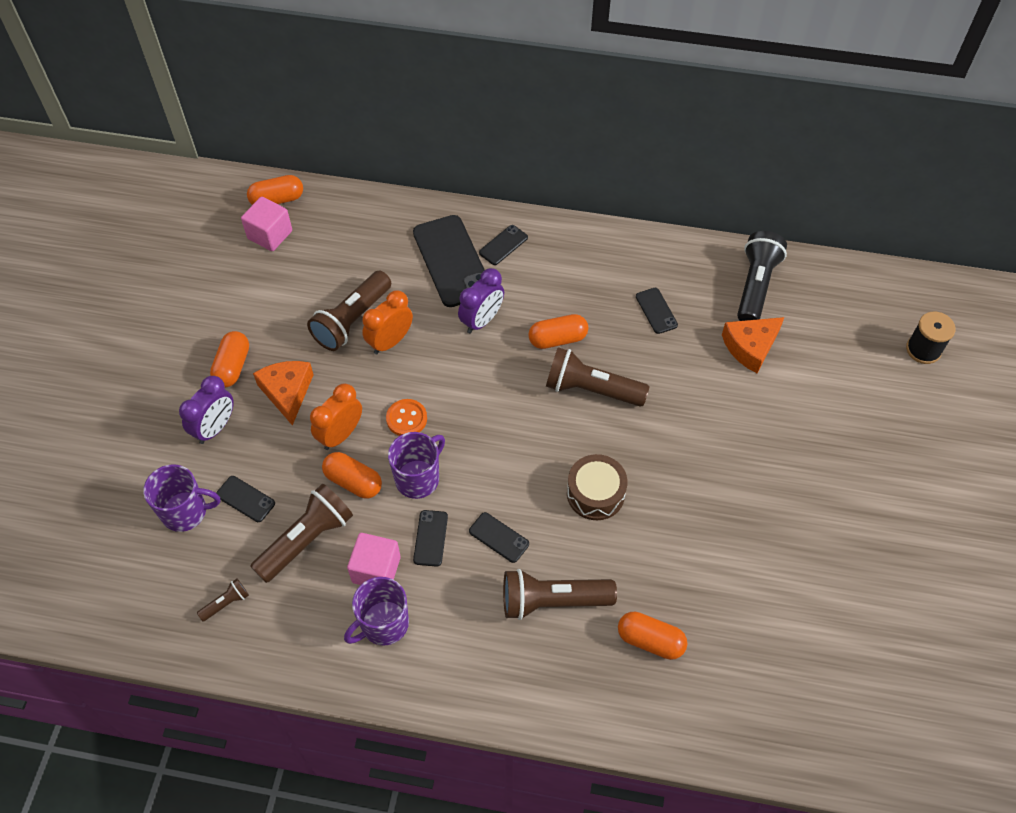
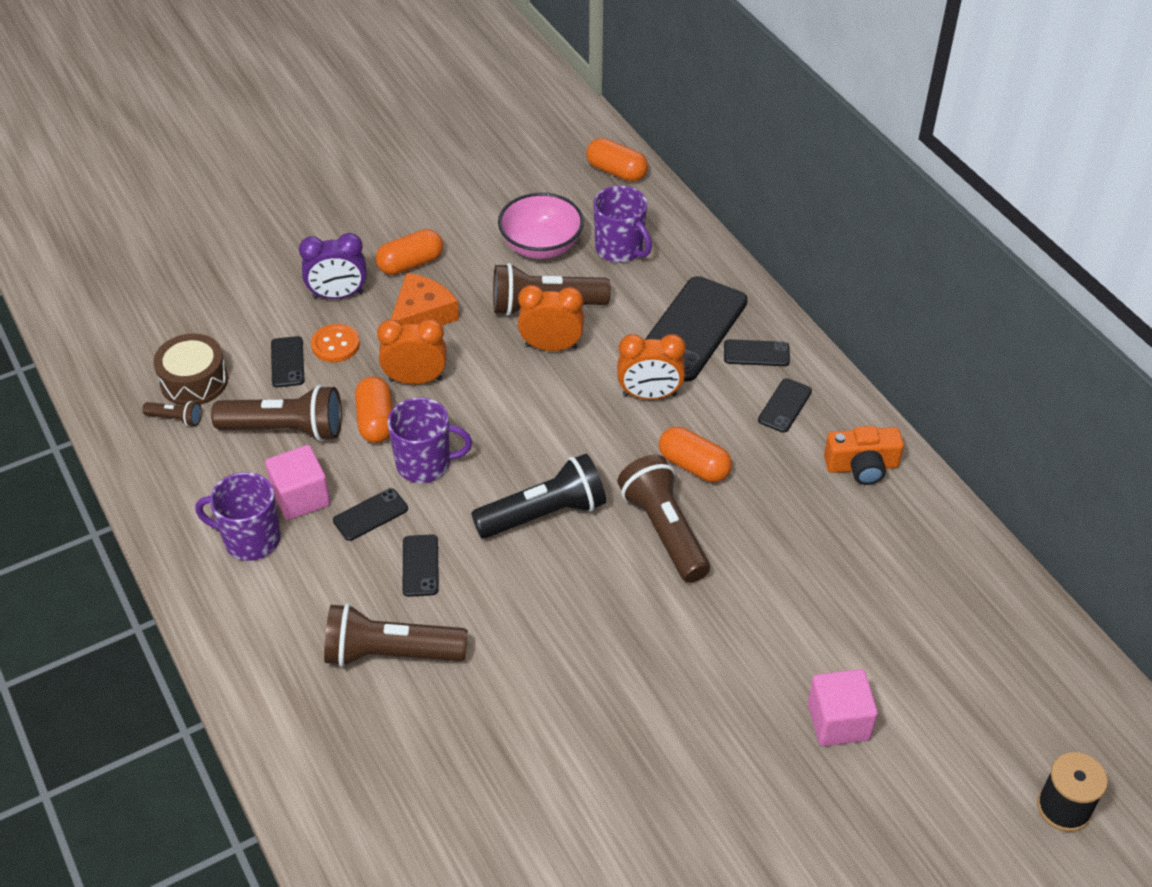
camera: 50 degrees right, 10 degrees down
purple mug [143,464,220,532] -> purple mug moved to [593,186,652,263]
pink cube [241,197,292,251] -> pink cube moved to [808,669,878,746]
orange button [386,399,427,436] -> orange button moved to [311,324,360,362]
purple clock [458,268,504,334] -> orange clock [617,334,686,400]
brown flashlight [503,569,617,620] -> brown flashlight turned 45 degrees counterclockwise [324,603,468,667]
brown drum [567,454,628,520] -> brown drum moved to [153,333,228,406]
orange capsule [618,612,687,660] -> none
black phone [636,288,678,334] -> black phone moved to [758,378,812,433]
orange cheese [722,317,784,373] -> none
black flashlight [737,231,787,321] -> black flashlight moved to [471,454,606,539]
none -> pink bowl [498,193,584,259]
none -> orange camera [824,426,904,485]

